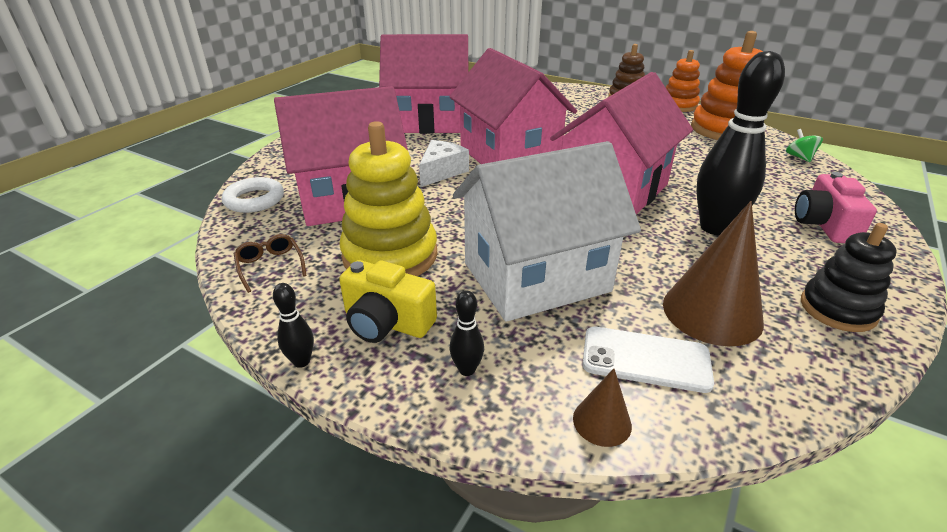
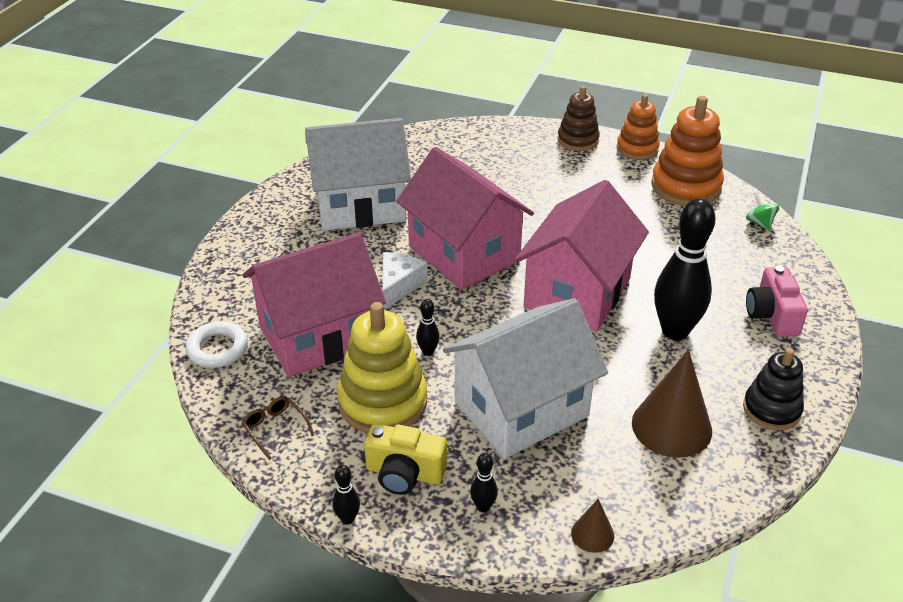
camera: 10 degrees left, 5 degrees up
pink house [379,34,468,134] -> white house [305,118,411,230]
white phone [583,327,714,393] -> none
none -> black bowling pin [416,299,440,356]

